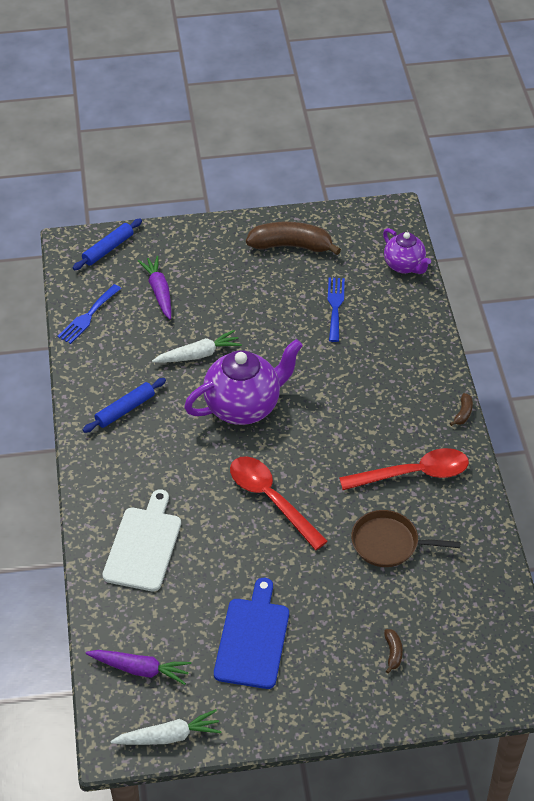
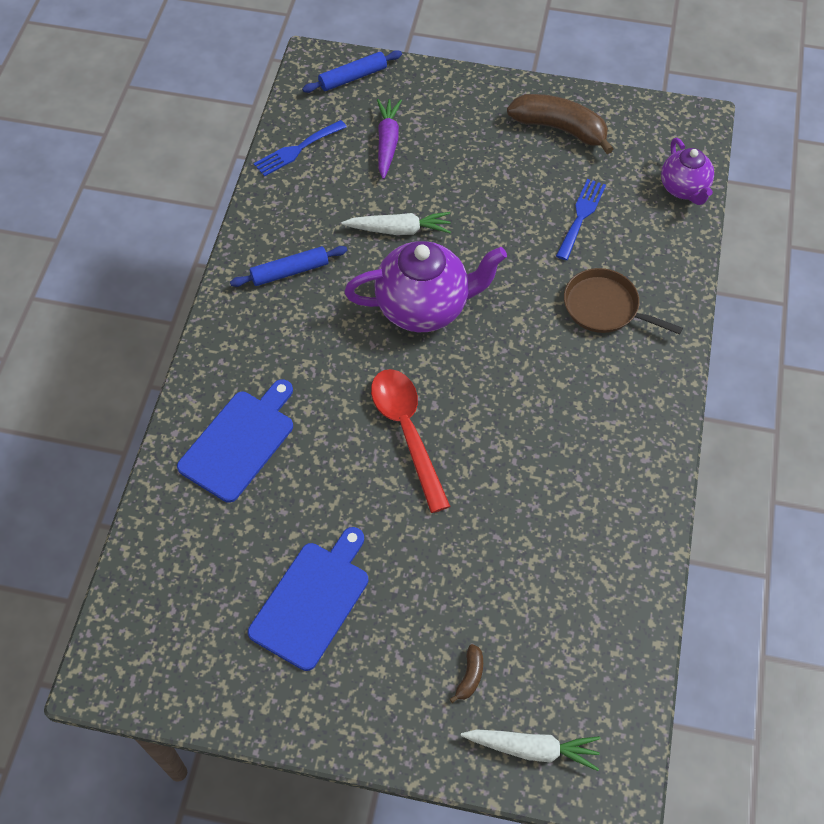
camera: 20 degrees right, 10 degrees up
purple carrot [86,650,191,685] -> none
white cutting board [102,489,181,592] -> blue cutting board [177,379,293,503]
white carrot [111,709,222,745] -> white carrot moved to [461,729,601,771]
red spoon [339,448,469,490] -> none
brown pan [351,510,461,567] -> brown pan moved to [564,268,683,335]
brown banana [450,393,473,426] -> none

